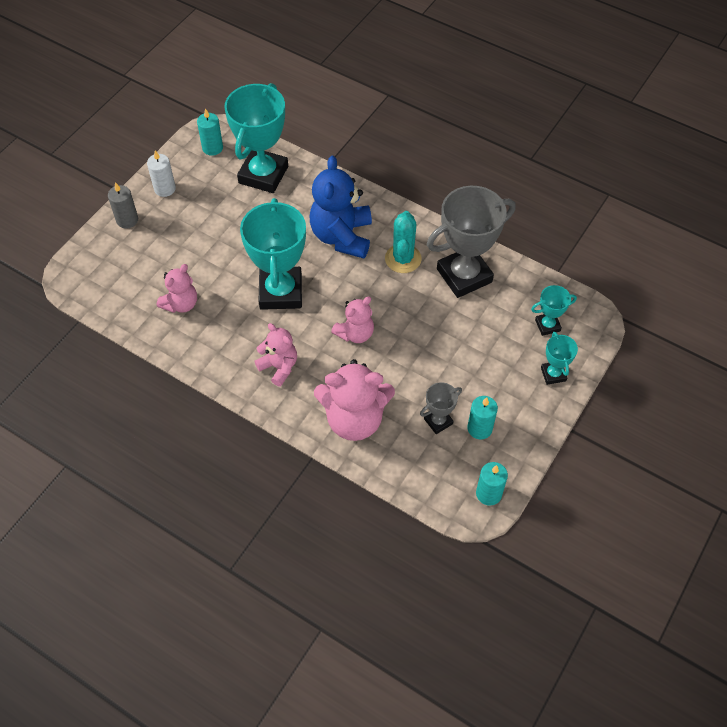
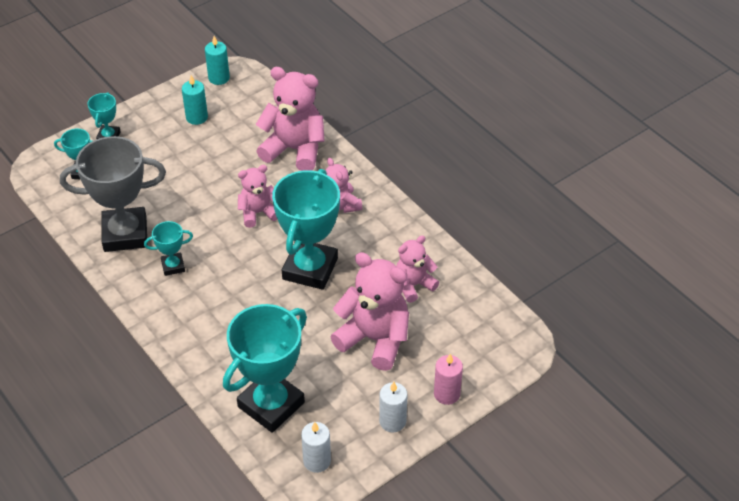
camera: 160 degrees left, 10 degrees down
grey candle [108,182,138,229] -> pink candle [434,354,463,405]
turquoise candle [197,108,223,156] -> white candle [301,422,331,473]
blue teddy bear [310,156,372,258] -> none
turquoise cactus [385,211,422,273] -> turquoise trophy [144,221,193,276]
grey trophy [420,382,462,434] -> none
none -> pink teddy bear [331,252,409,371]

